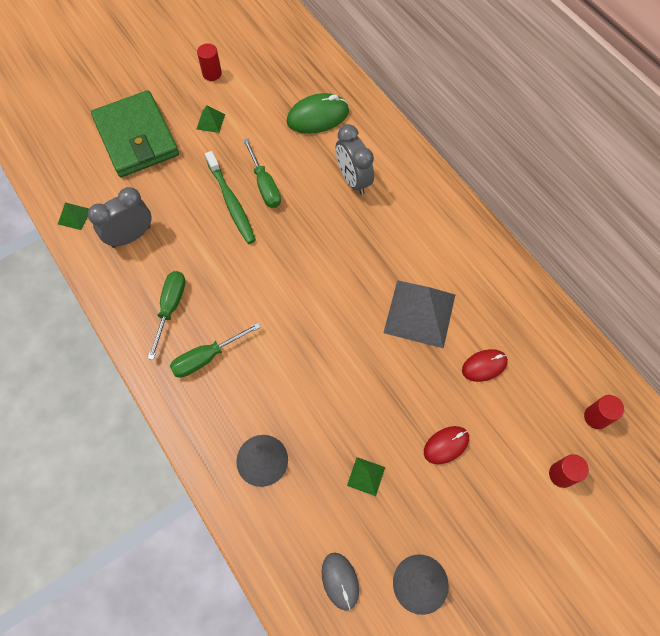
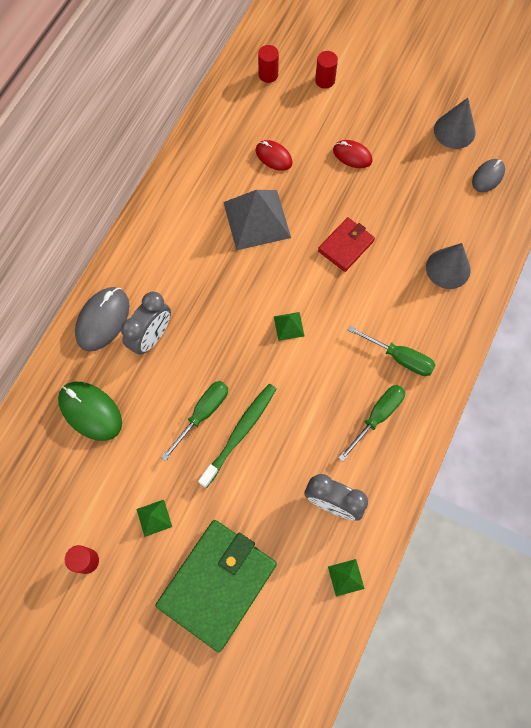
camera: 120 degrees left, 5 degrees up
green screwdriver [147,271,186,360] -> green screwdriver turned 150 degrees clockwise [338,385,405,461]
green pyramid [347,457,385,496] -> green pyramid moved to [274,312,305,341]
none -> grey mouse [75,287,129,351]
none -> red wallet [318,217,375,272]

